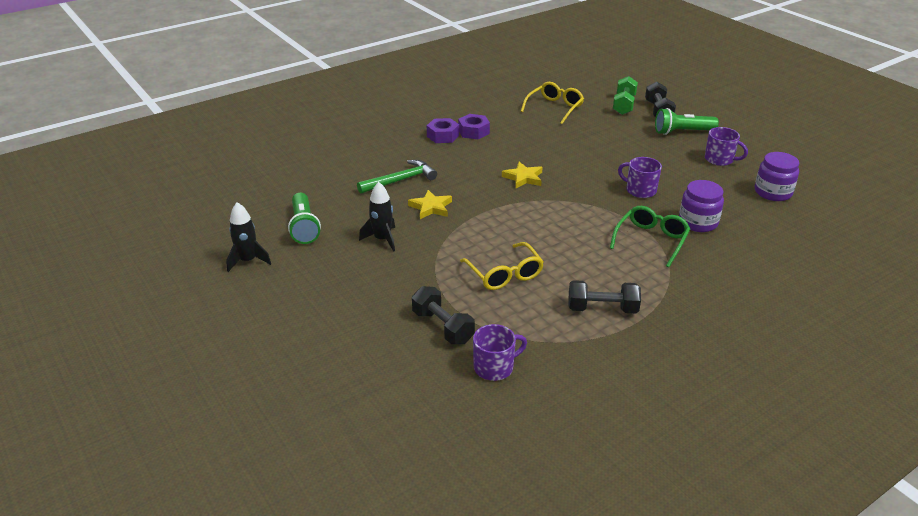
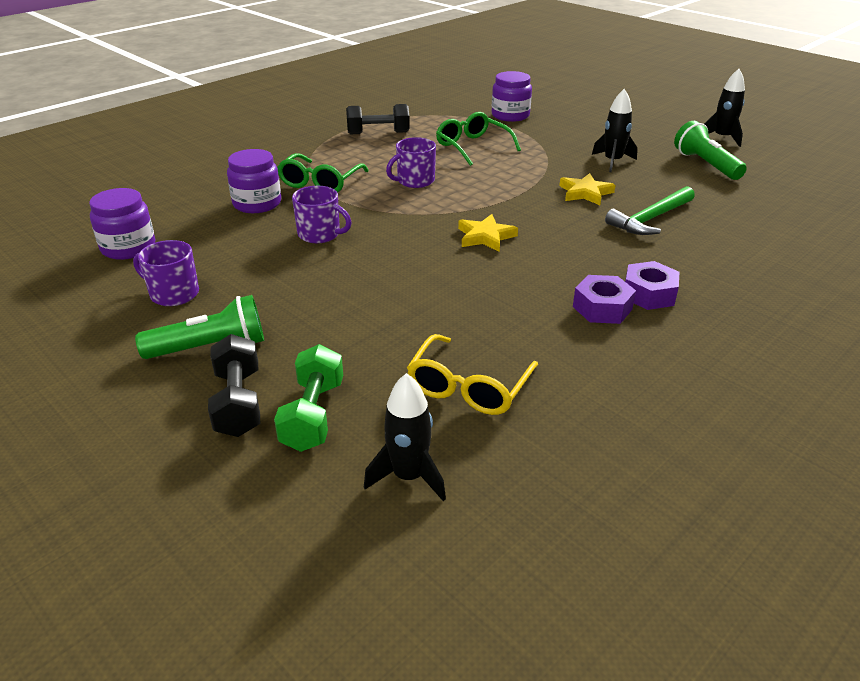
camera: 170 degrees right, 0 degrees up
black dumbbell [412,286,475,344] -> purple jar [492,71,532,122]
yellow glasses [460,242,544,290] -> green glasses [436,112,521,166]
purple mug [473,324,527,381] -> purple mug moved to [386,137,436,188]
none -> black rocket [364,373,446,501]

